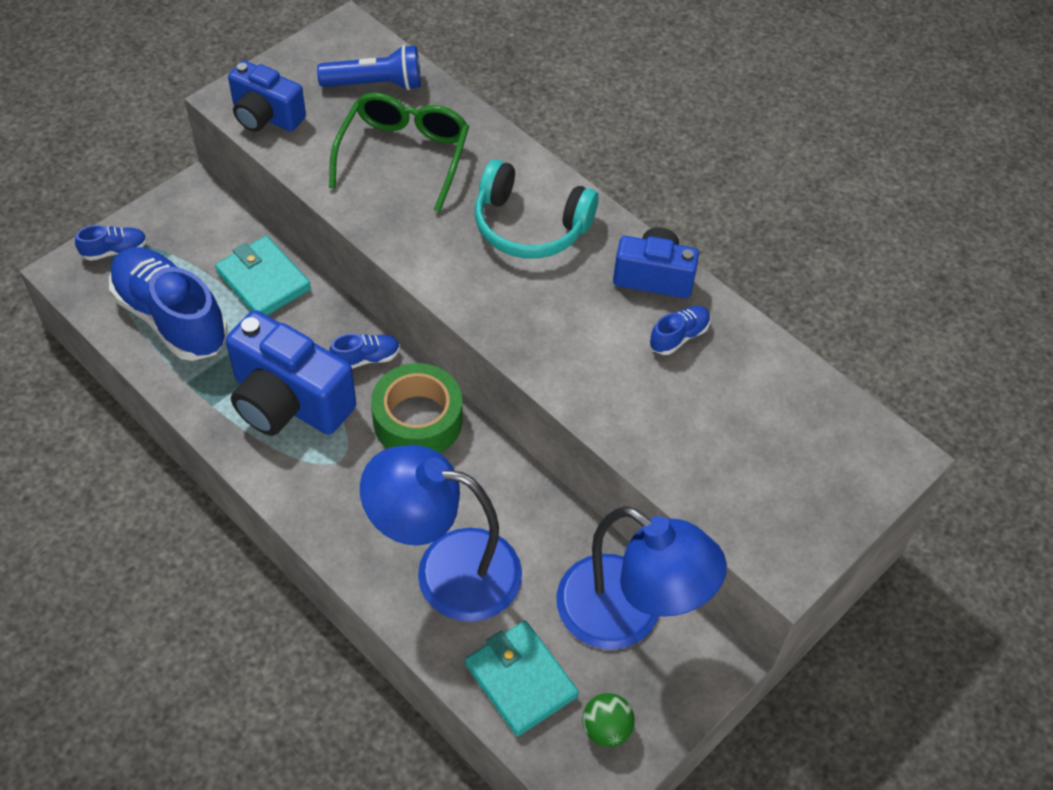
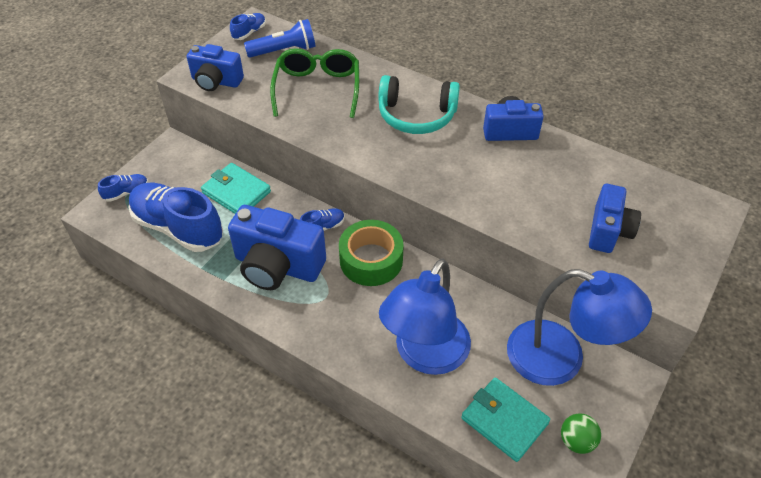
camera: 10 degrees left, 5 degrees down
blue lamp [360,445,522,622] -> blue lamp turned 60 degrees counterclockwise [379,258,471,375]
blue shoe [649,306,710,355] -> blue shoe moved to [230,13,266,40]
none -> blue camera [589,184,641,253]

